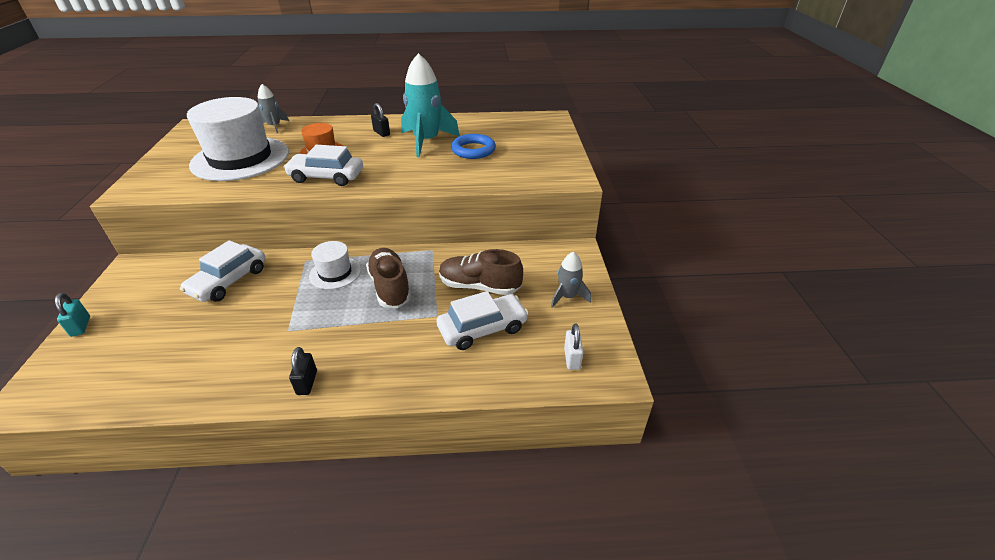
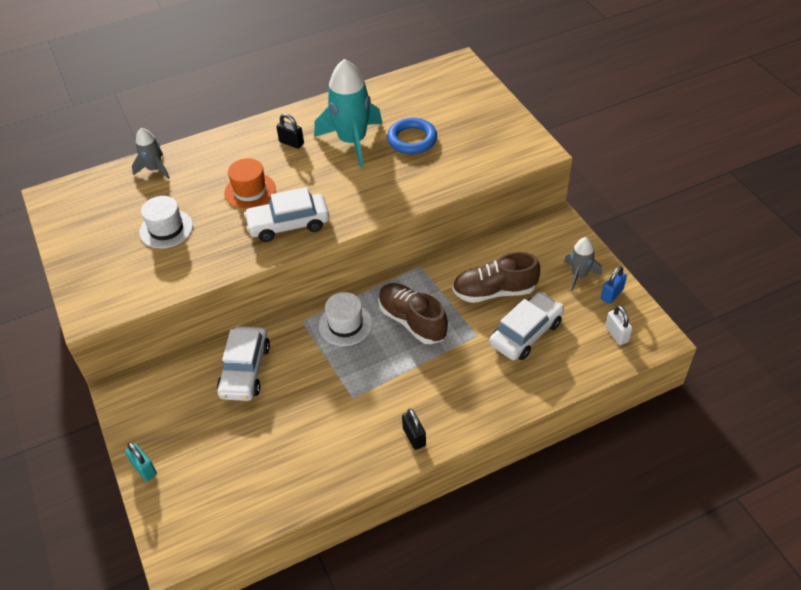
camera: 20 degrees left, 10 degrees up
white hat [187,97,289,181] -> white hat [139,196,193,249], size x0.48
none -> blue padlock [601,266,627,304]

